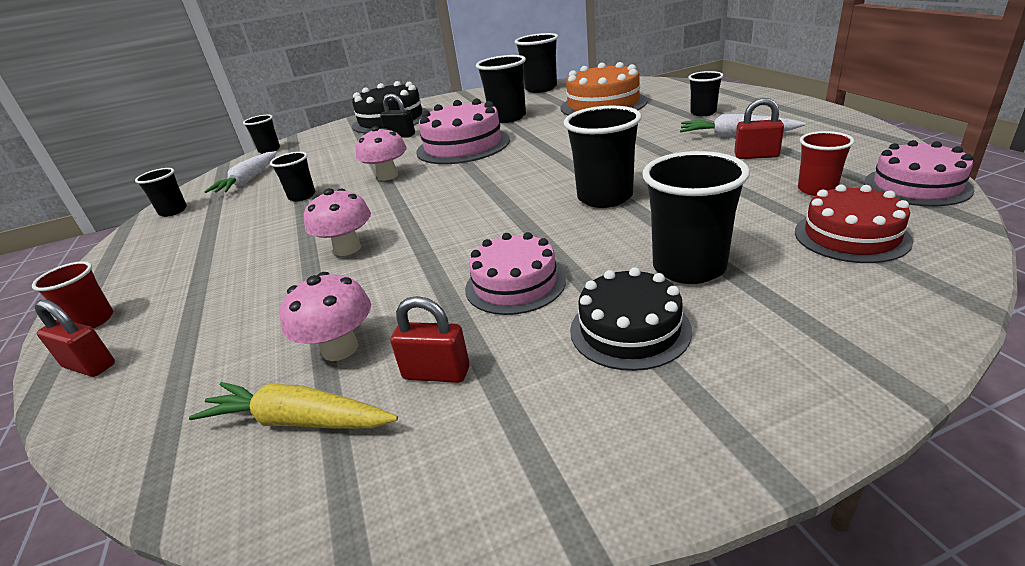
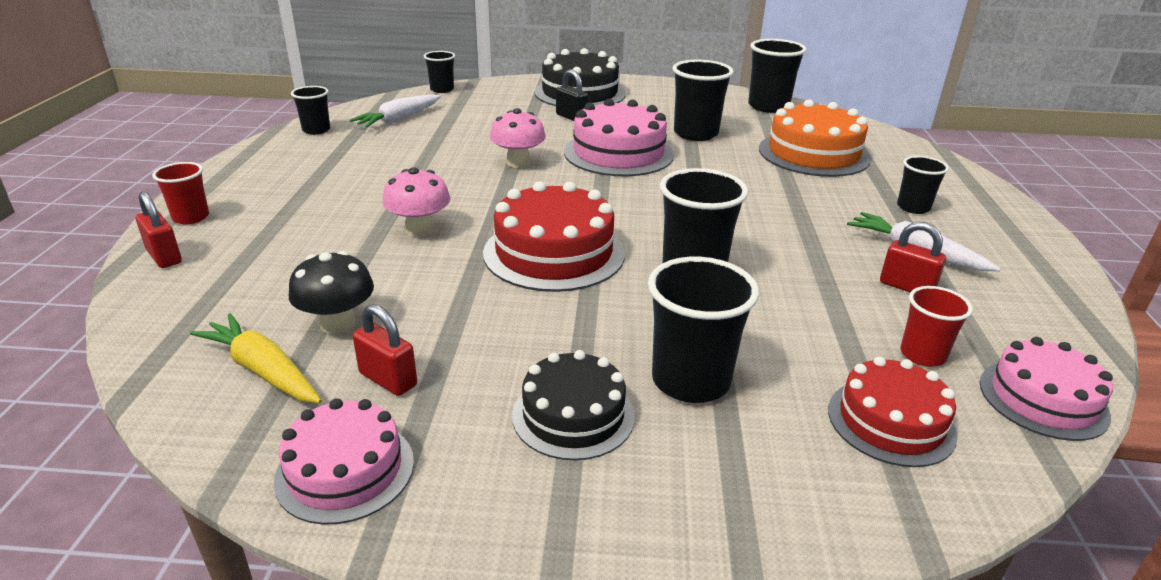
camera: 20 degrees right, 0 degrees up
black cup [270,152,315,202] -> none
pink mushroom [280,272,371,361] -> black mushroom [289,251,374,334]
pink cake [465,232,566,315] -> pink cake moved to [274,398,414,525]
none -> red cake [483,181,625,292]

